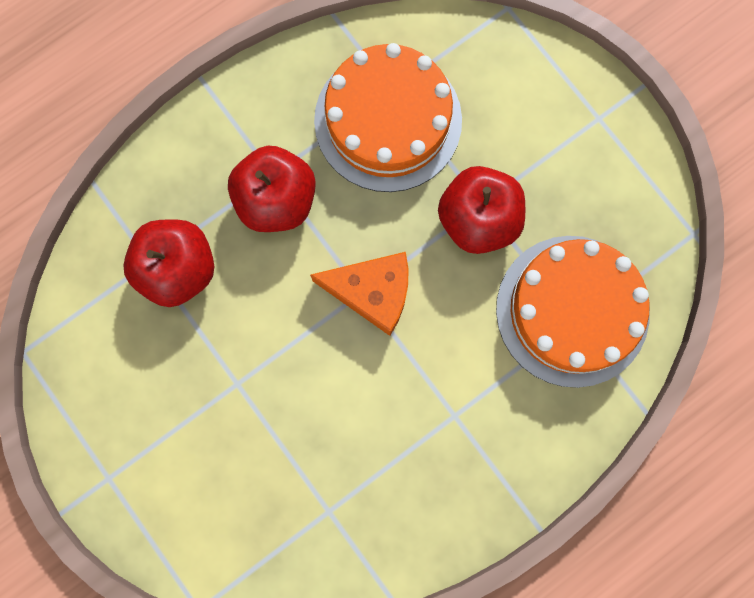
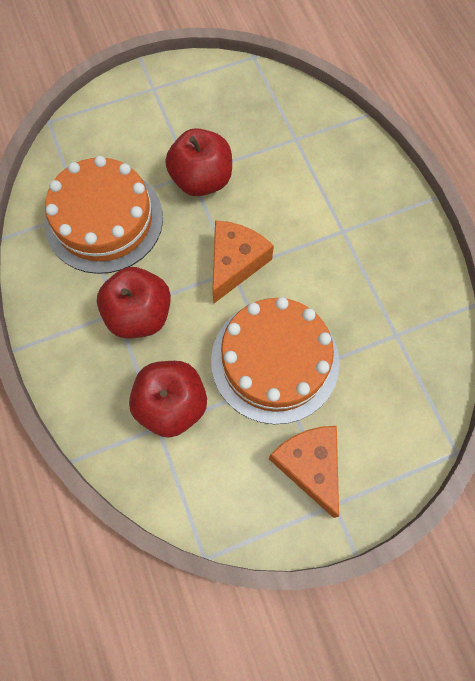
camera: 75 degrees left, 10 degrees down
orange cake [496,236,650,388] -> orange cake moved to [211,297,340,424]
none -> orange cheese [269,426,339,518]

